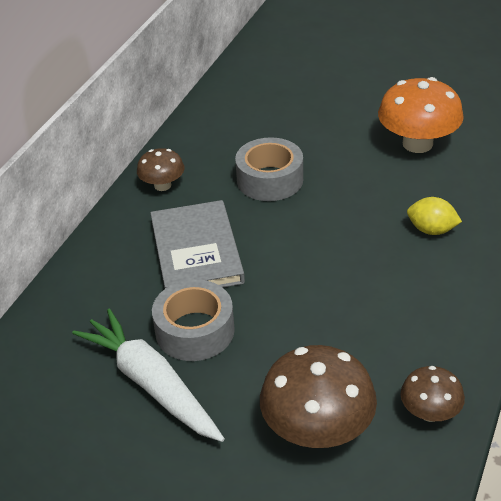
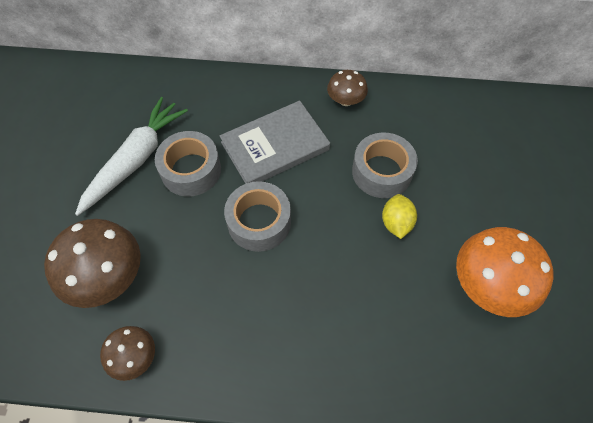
camera: 70 degrees right, 20 degrees up
yellow lemon [407,197,462,235] -> yellow lemon moved to [382,194,417,239]
none -> grey tape [224,181,291,252]

